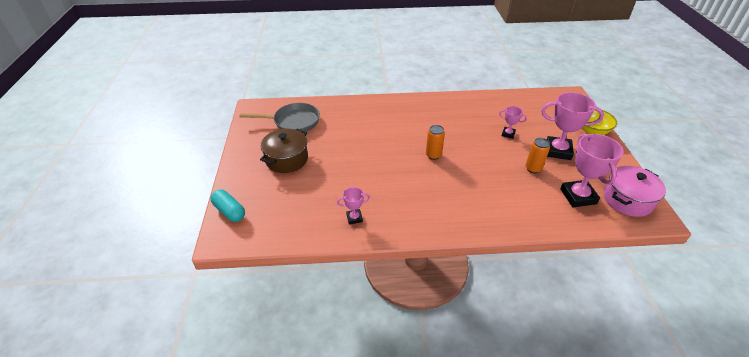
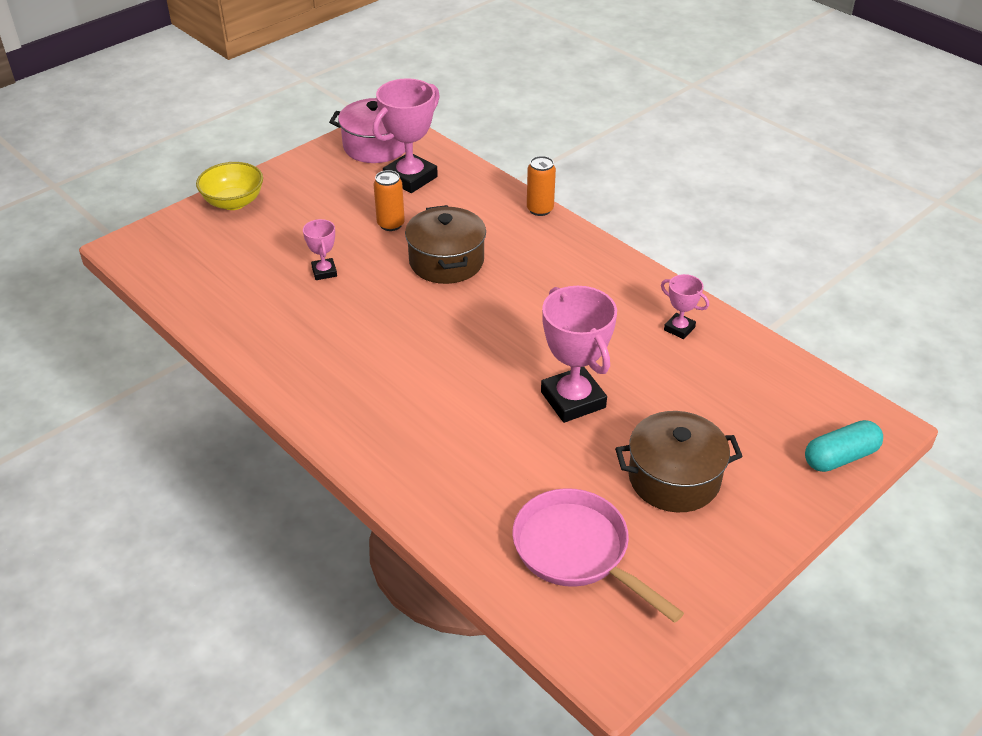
camera: 130 degrees left, 0 degrees up
turquoise capsule [211,189,245,222] -> turquoise capsule turned 60 degrees clockwise [805,420,883,472]
grey pan [240,103,320,132] -> pink pan [512,488,684,623]
orange can [426,125,445,160] -> orange can moved to [527,156,556,216]
pink trophy [541,92,604,160] -> pink trophy moved to [541,286,617,423]
none -> brown pot [405,205,486,284]

